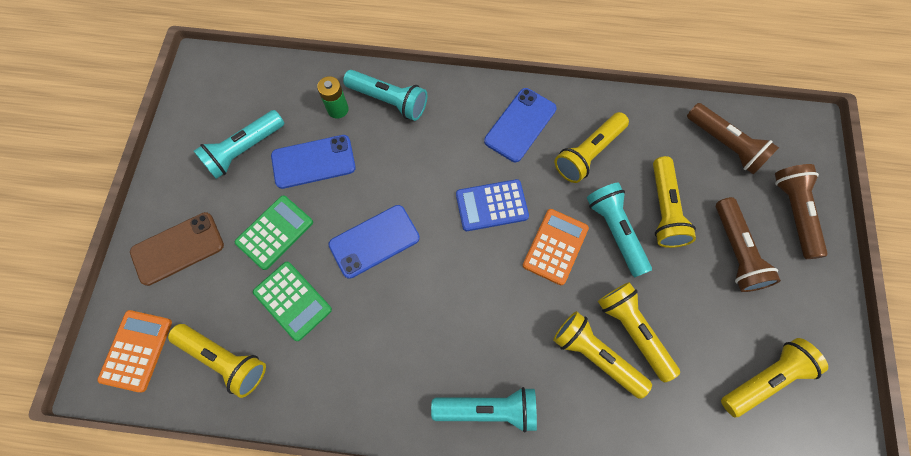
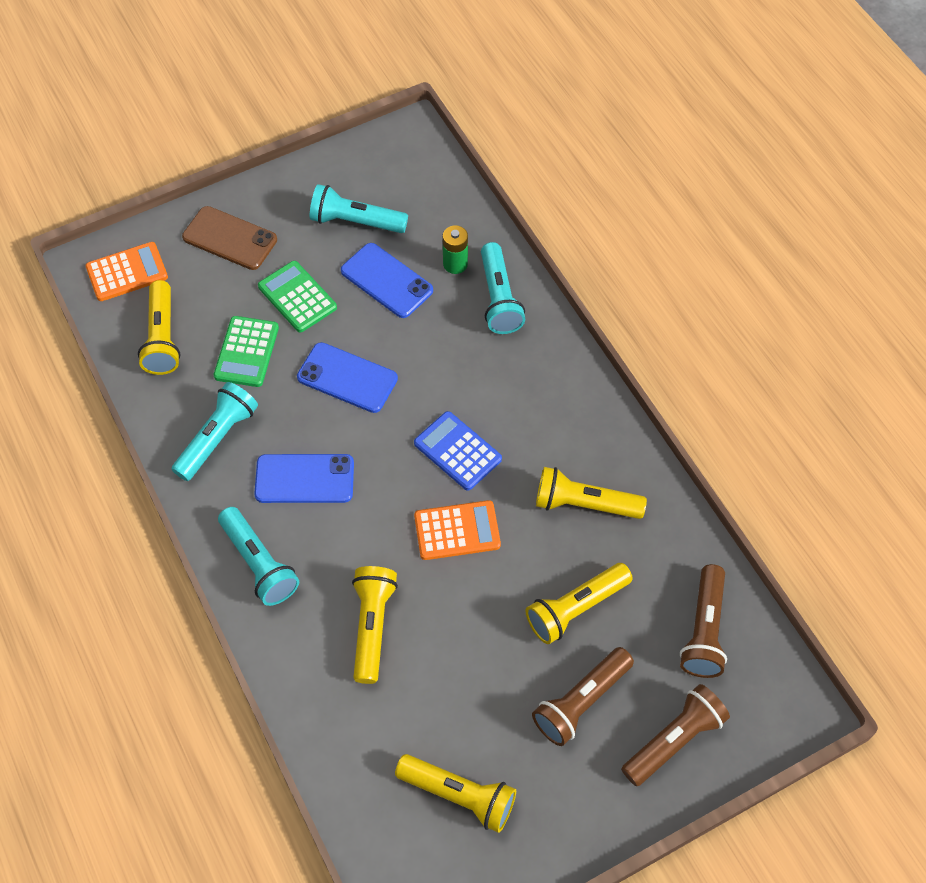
camera: 55 degrees right, 10 degrees down
green calculator [235,195,313,270] -> green calculator turned 135 degrees counterclockwise [258,261,337,332]
blue phone [484,88,557,162] -> blue phone moved to [254,454,354,503]
turquoise flashlight [587,182,652,277] -> turquoise flashlight moved to [172,382,258,481]
yellow flashlight [598,282,680,382] -> none

